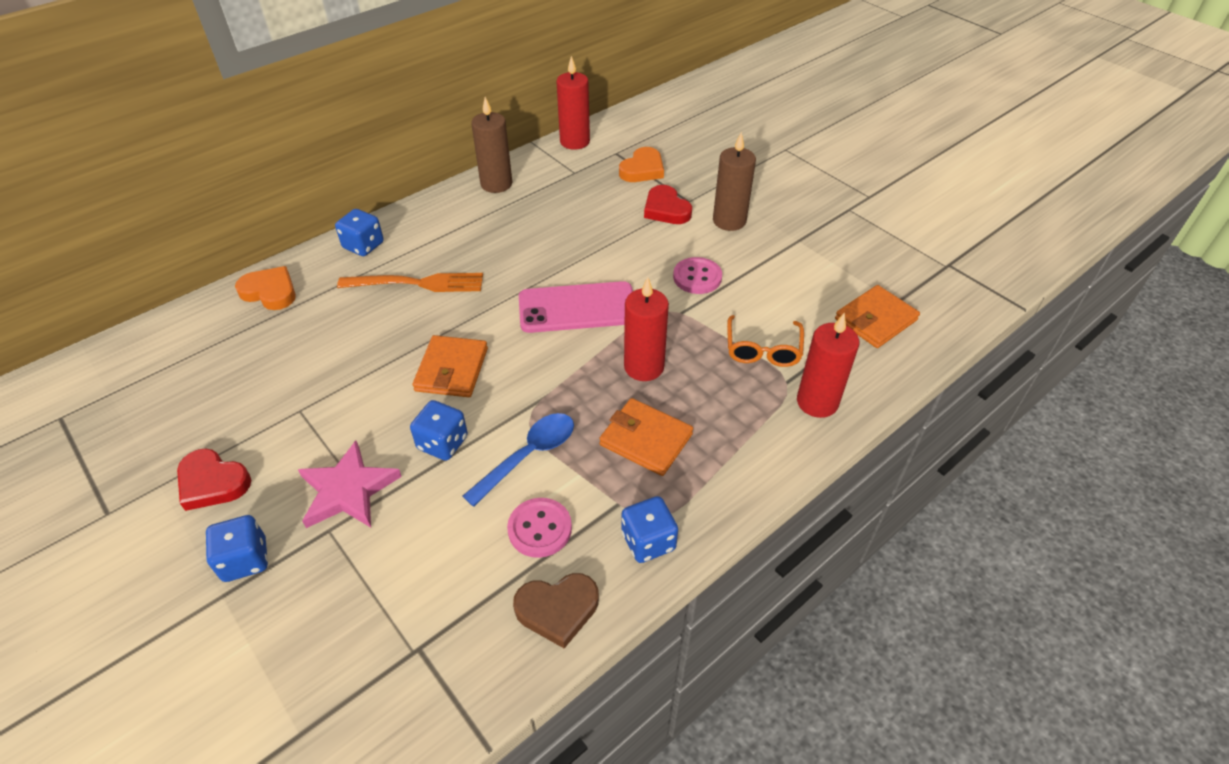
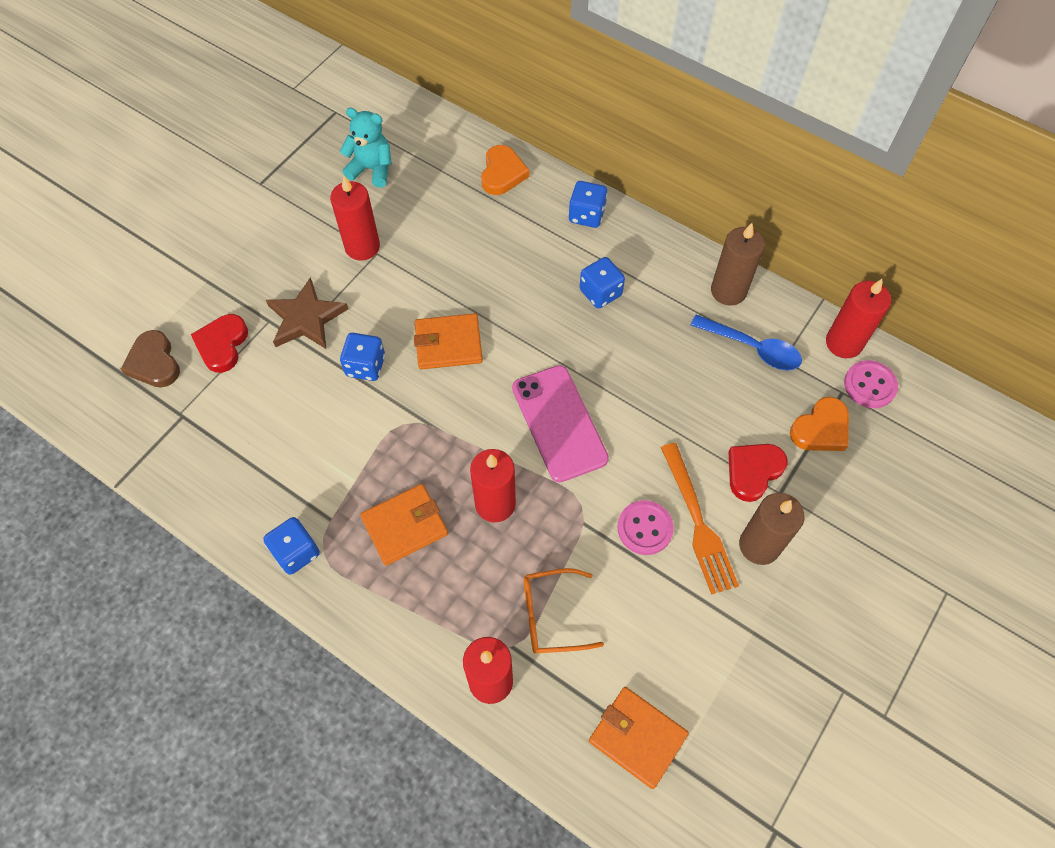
camera: 75 degrees right, 15 degrees up
red heart [177,449,251,511] -> red heart moved to [191,314,248,373]
blue dice [206,515,268,582] -> blue dice moved to [580,257,625,309]
pink star [298,441,402,528] -> brown star [266,277,348,349]
orange fork [337,273,483,292] -> orange fork moved to [661,443,739,595]
blue spoon [463,413,574,507] -> blue spoon moved to [691,314,802,370]
pink button [507,498,572,558] -> pink button moved to [844,360,898,408]
brown heart [513,573,599,649] -> brown heart moved to [121,330,180,388]
orange wallet [599,398,693,476] -> orange wallet turned 45 degrees clockwise [360,484,448,566]
orange heart [619,147,664,182] -> orange heart turned 60 degrees counterclockwise [790,397,849,451]
none -> red candle [330,176,380,261]
none -> turquoise teddy bear [340,108,392,187]

